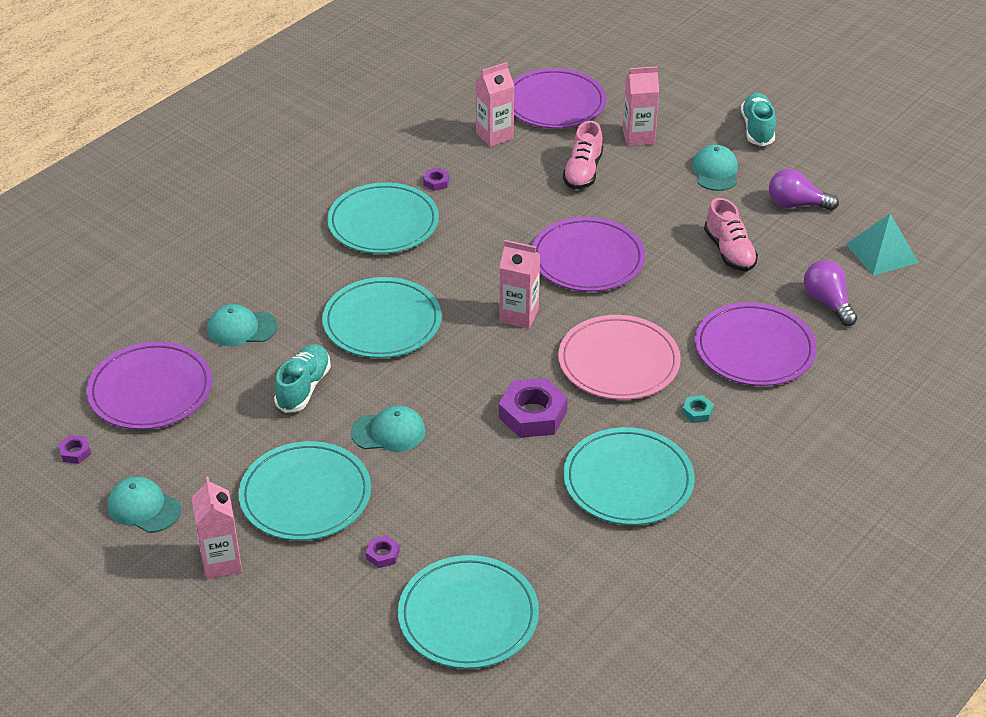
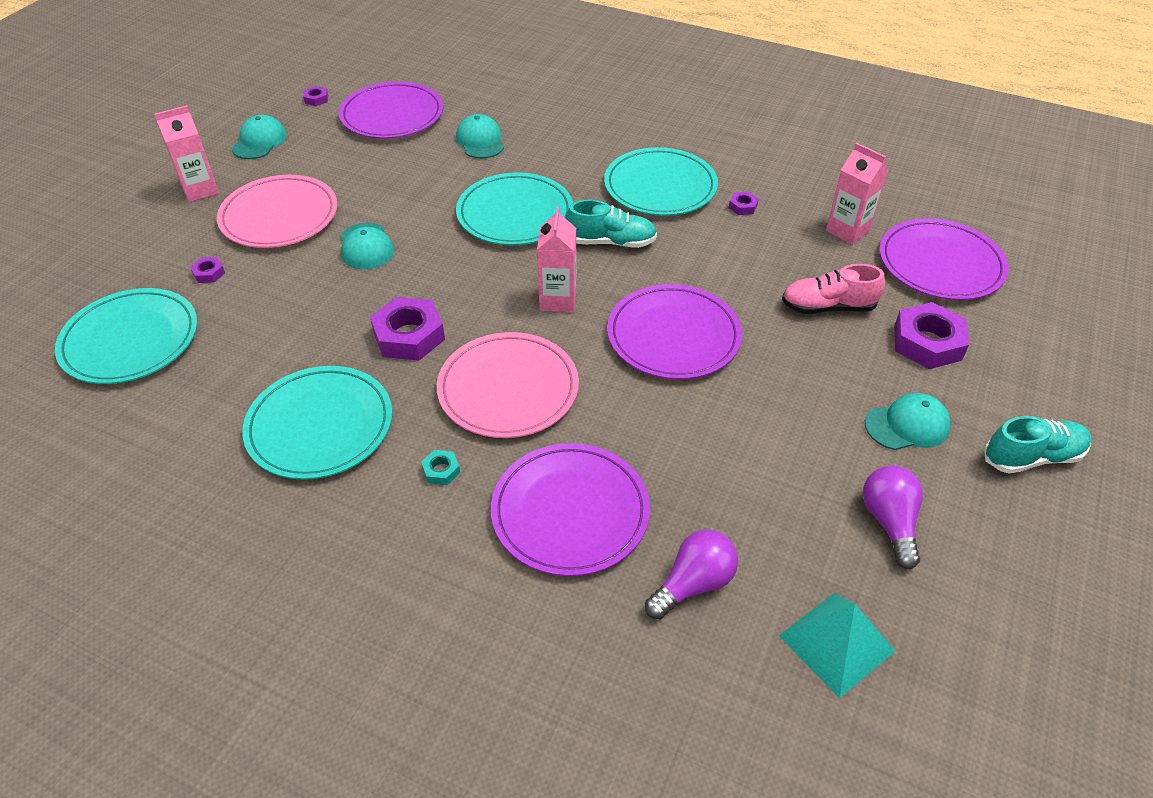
camera: 75 degrees right, 5 degrees up
turquoise plate [239,441,371,541] -> pink plate [217,175,337,248]
turquoise shoe [274,344,331,413] -> turquoise shoe moved to [566,200,657,248]
pink carton [623,66,659,146] -> purple nut [894,302,969,369]
pink shoe [704,198,758,271] -> none

